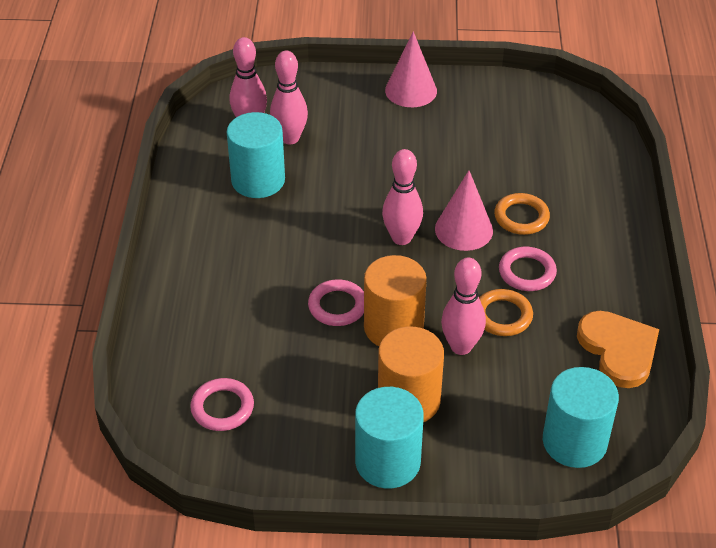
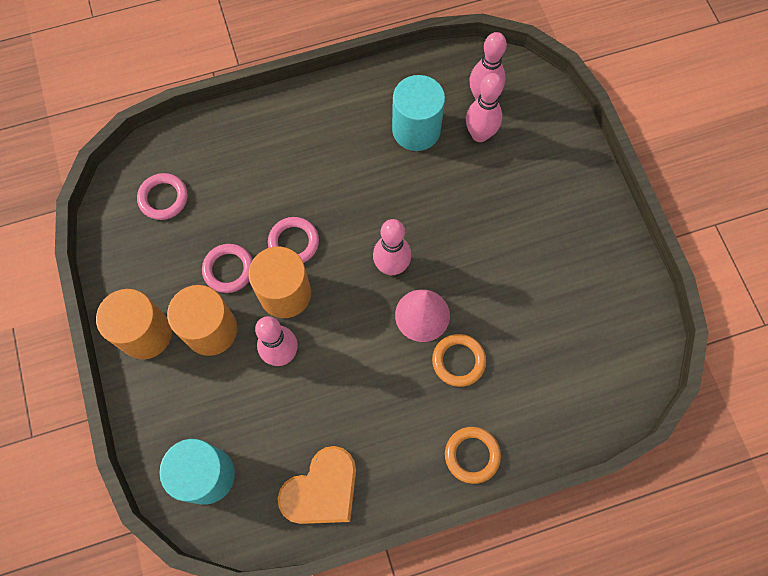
camera: 70 degrees right, 25 degrees up
turquoise cylinder [355,387,424,488] -> orange cylinder [96,289,172,359]
pink cone [385,32,437,107] -> none
orange ring [479,289,533,336] -> orange ring moved to [445,427,501,484]
pink ring [499,247,557,291] -> pink ring moved to [202,244,253,293]

